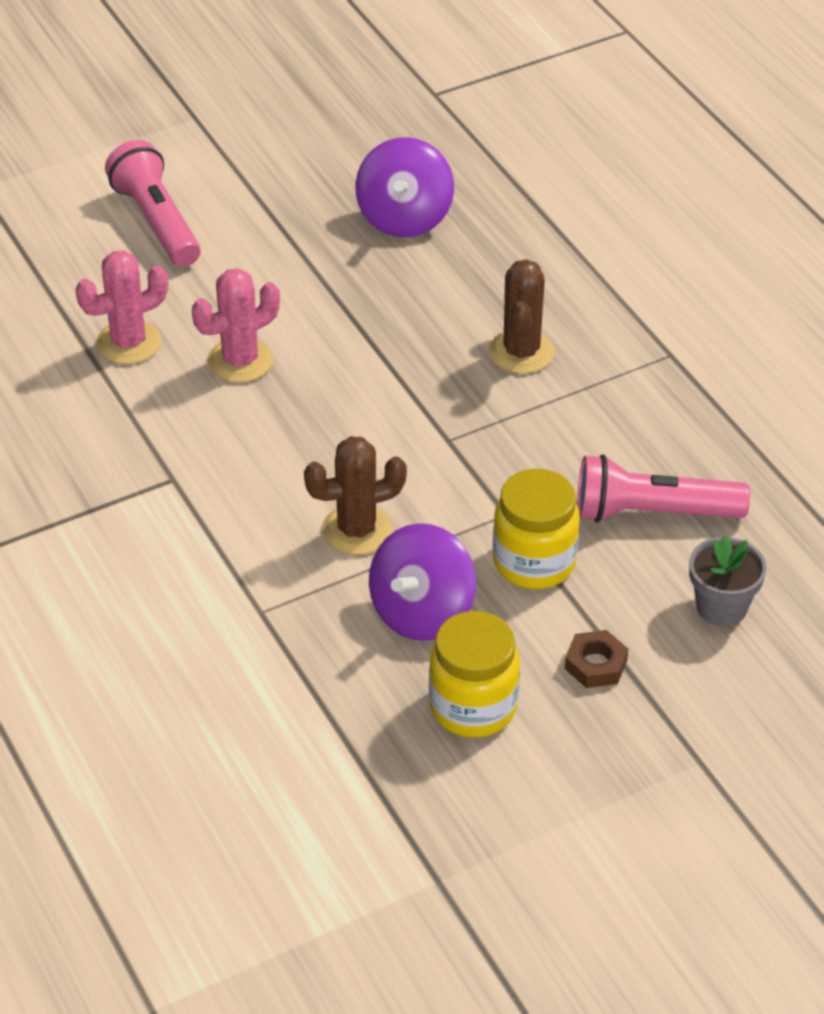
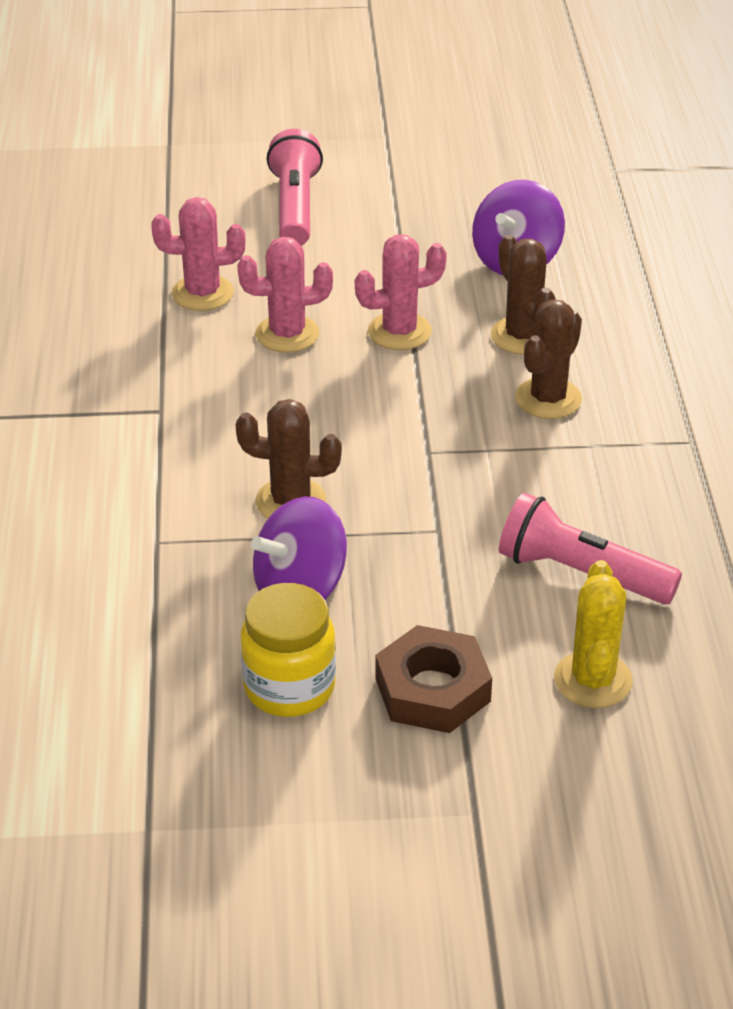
camera: 25 degrees right, 5 degrees down
yellow jar [493,469,580,589] -> none
brown nut [565,630,628,688] -> brown nut [375,625,492,733], size x1.75
grey flower pot [689,534,767,627] -> yellow cactus [554,560,633,708]
none -> pink cactus [355,234,447,350]
none -> brown cactus [491,235,555,355]

